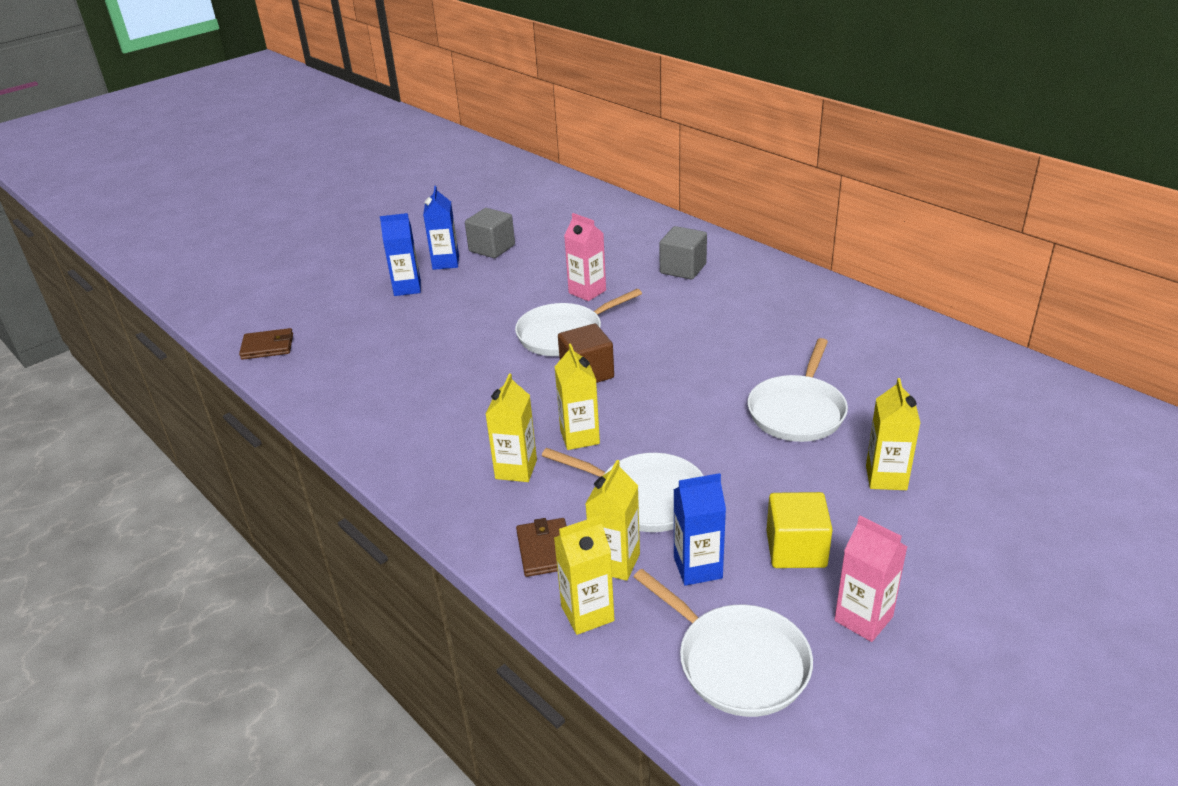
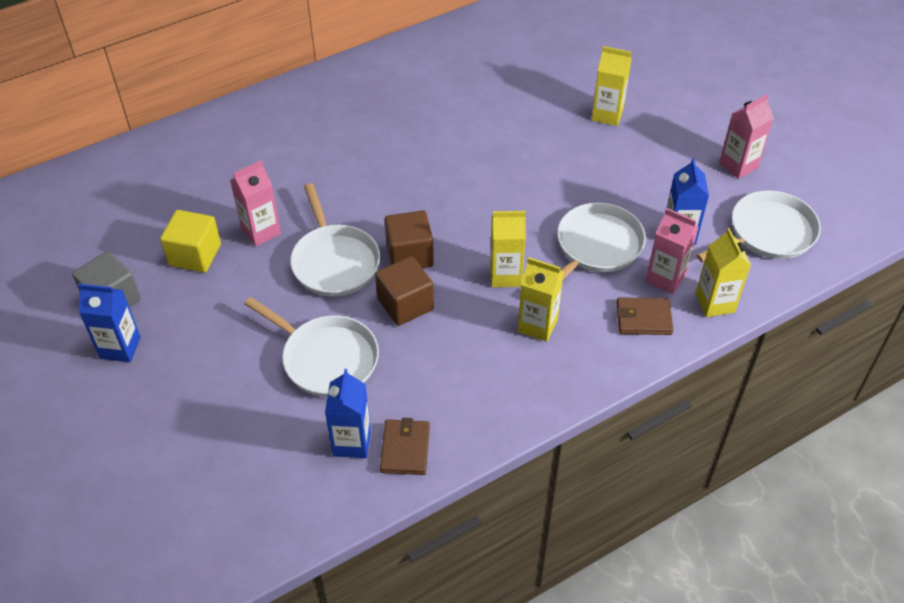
camera: 80 degrees left, 15 degrees up
brown wallet [239,328,293,360] -> brown wallet moved to [380,418,430,475]
blue carton [380,213,421,296] -> blue carton moved to [325,369,371,458]
yellow carton [585,460,640,581] -> pink carton [646,208,698,294]
grey cube [659,226,707,279] -> none
white pan [748,338,848,442] -> white pan moved to [244,297,379,397]
yellow cube [766,492,833,568] -> yellow cube moved to [160,210,221,272]
none -> brown cube [375,256,434,326]

